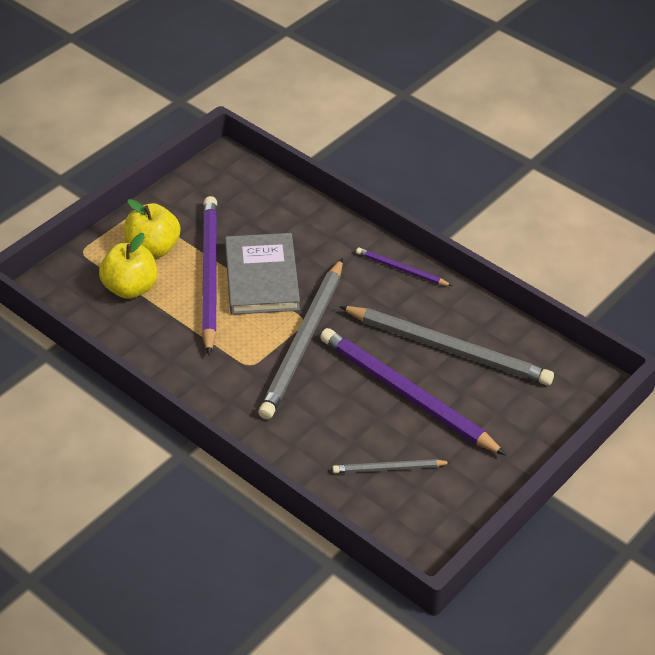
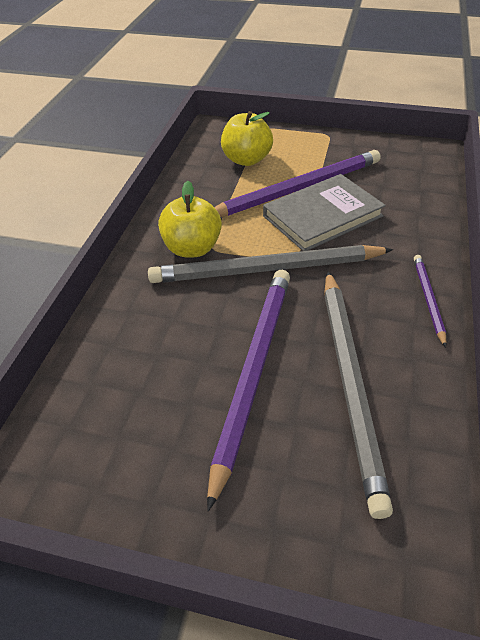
camera: 65 degrees right, 0 degrees up
yellow apple [124,199,180,258] -> yellow apple moved to [158,181,222,258]
grey pencil [332,459,452,473] -> none

